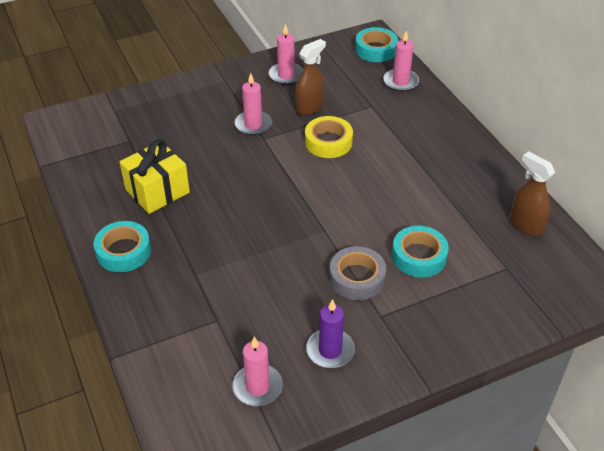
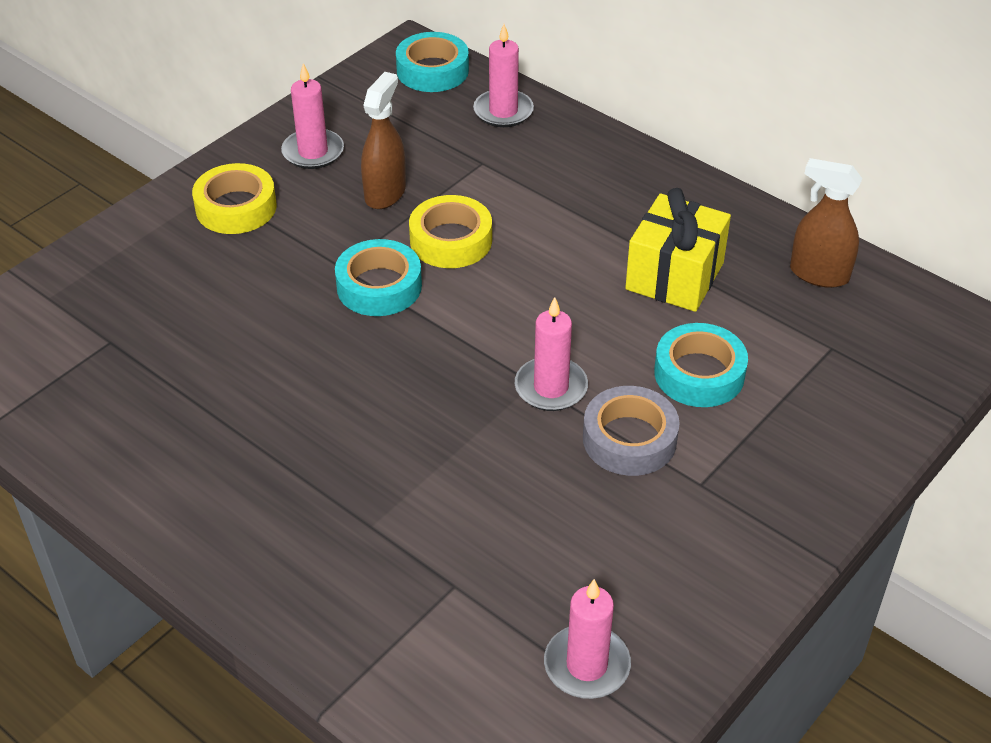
camera: 25 degrees left, 0 degrees up
turquoise tape [93,221,151,272] -> turquoise tape moved to [335,239,422,316]
yellow gift [120,139,190,214] -> yellow gift moved to [625,188,731,312]
pink candle [234,73,272,136] -> pink candle moved to [515,297,588,411]
purple candle [306,299,355,368] -> none
none -> yellow tape [192,163,277,234]

